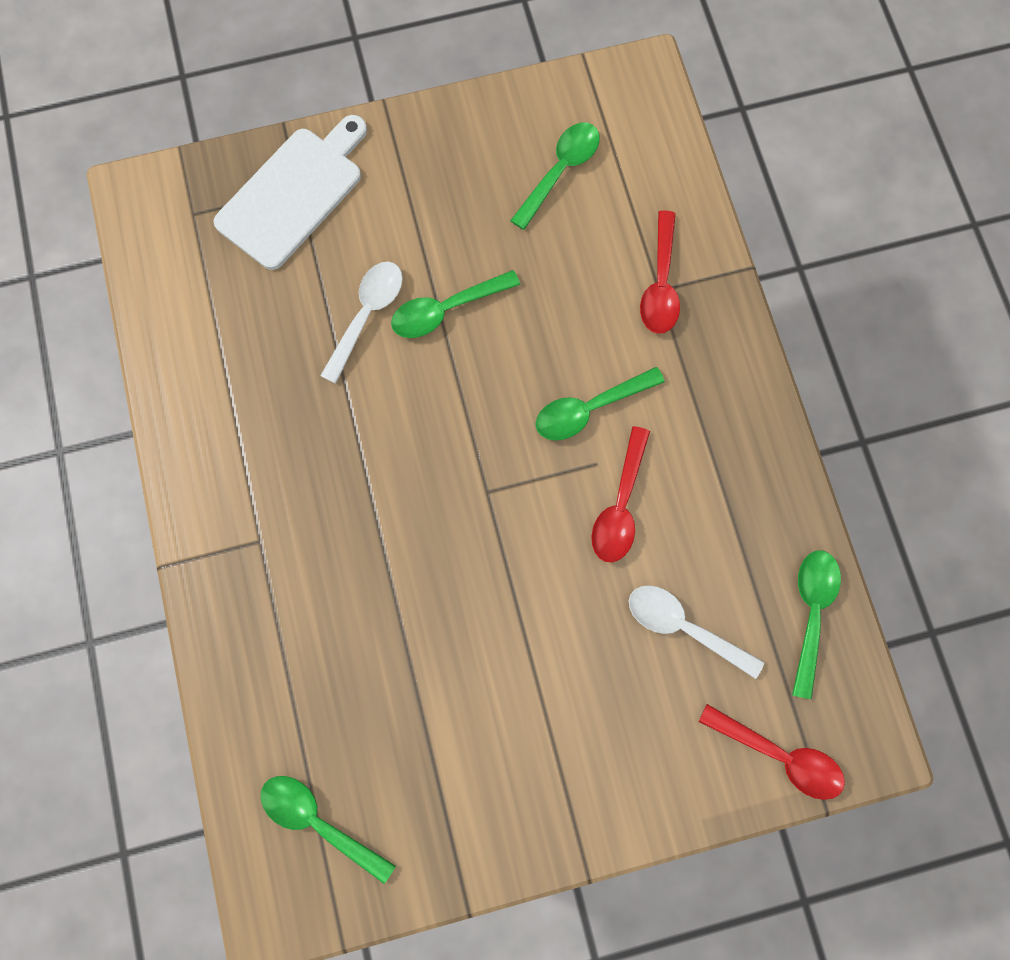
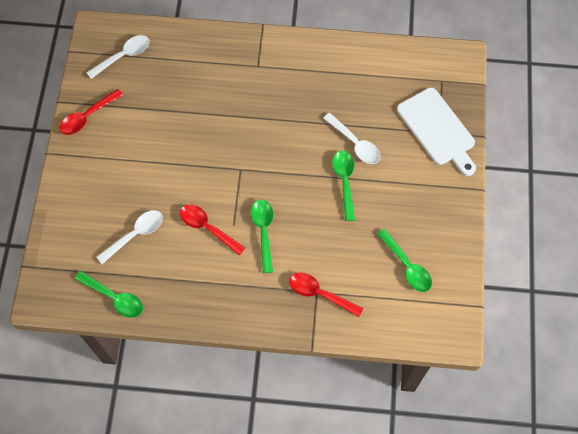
camera: 110 degrees right, 10 degrees down
green spoon [261,776,396,884] -> white spoon [86,35,150,79]
red spoon [699,704,845,800] -> red spoon moved to [59,89,123,135]

